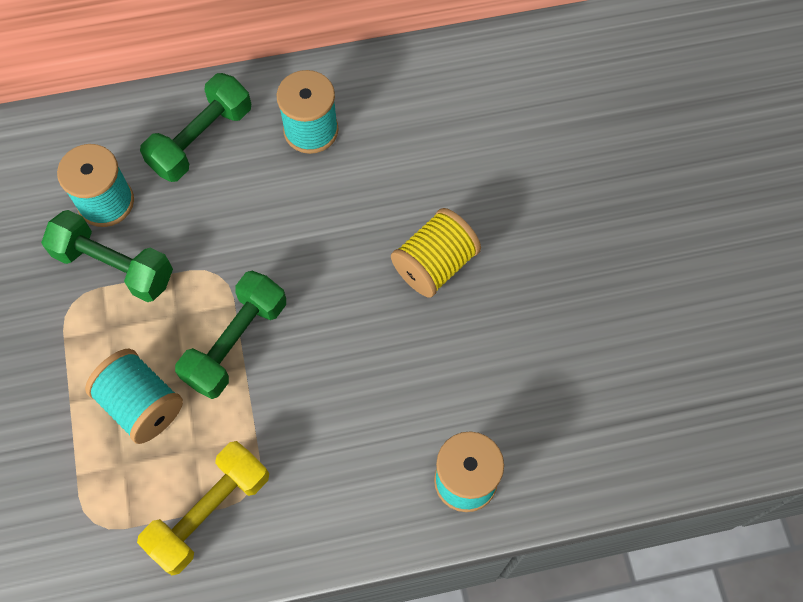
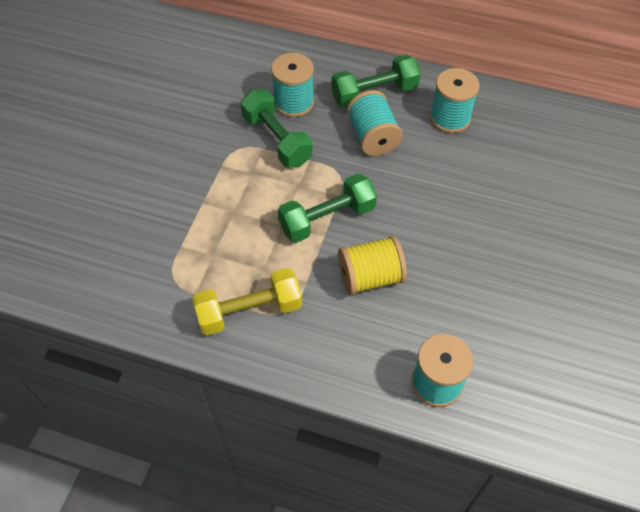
camera: 30 degrees right, 10 degrees down
turquoise spool [85,349,183,444] -> turquoise spool moved to [347,90,403,156]
yellow spool [391,208,481,297] -> yellow spool moved to [338,236,407,295]

